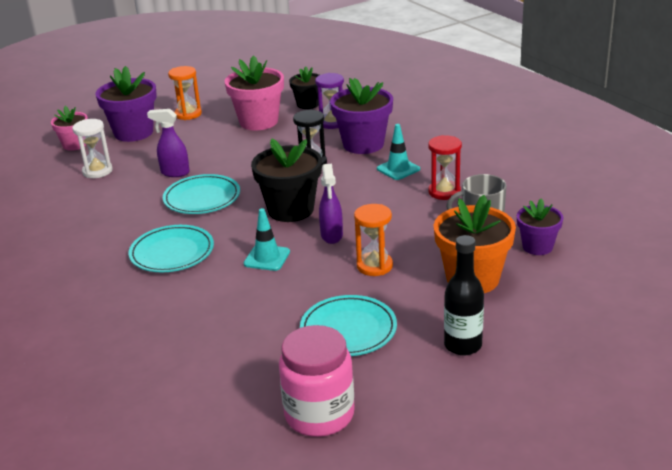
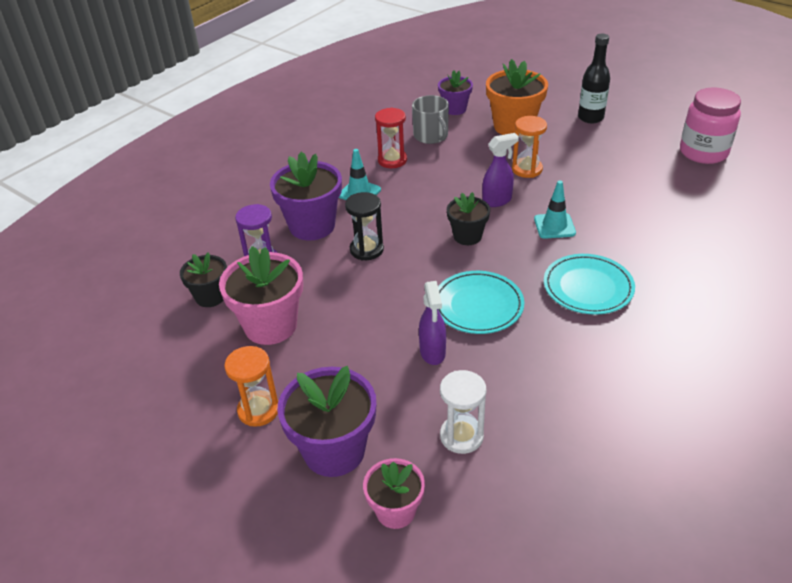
camera: 110 degrees left, 10 degrees up
black flower pot [251,139,322,222] -> black flower pot [447,192,490,245], size x0.60
turquoise plate [300,295,397,356] -> none

